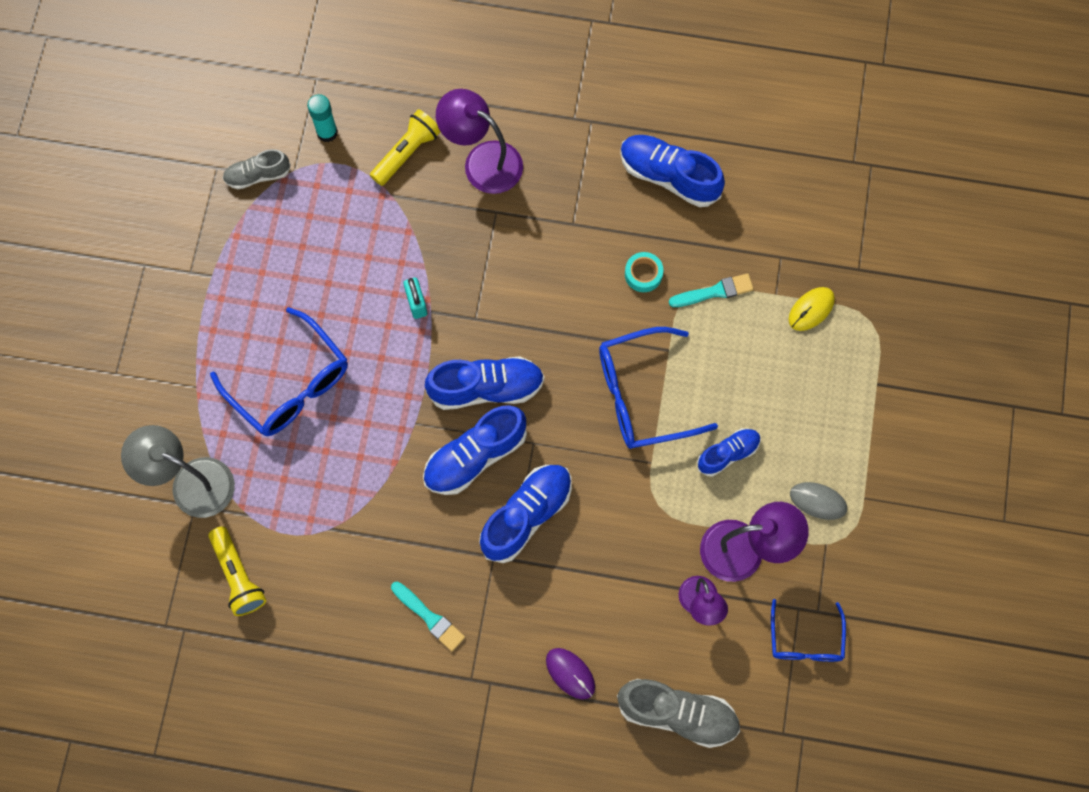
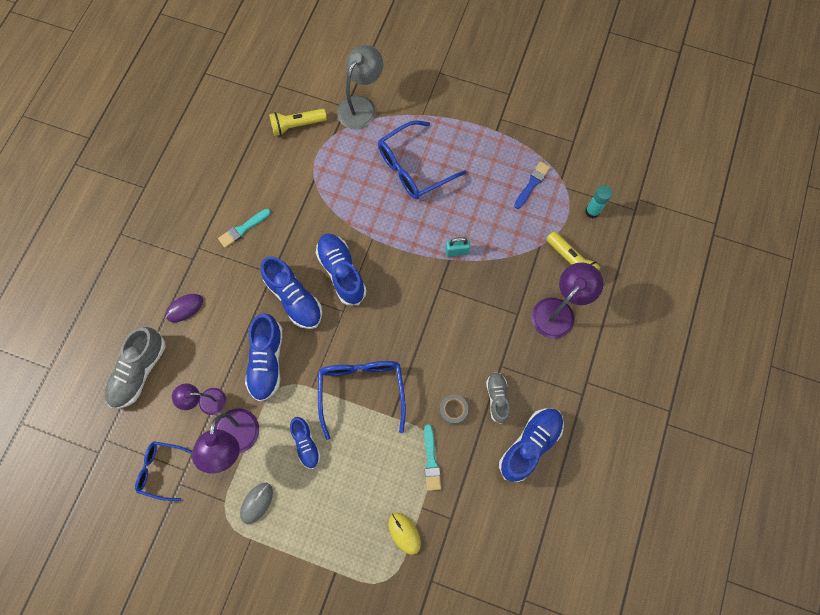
camera: 100 degrees right, 0 degrees up
grey shoe [223,149,291,189] -> grey shoe moved to [486,372,510,424]
blue shoe [425,356,545,410] -> blue shoe moved to [245,313,283,402]
turquoise tape [625,252,664,292] -> grey tape [440,394,469,424]
none -> blue brush [514,161,550,209]

